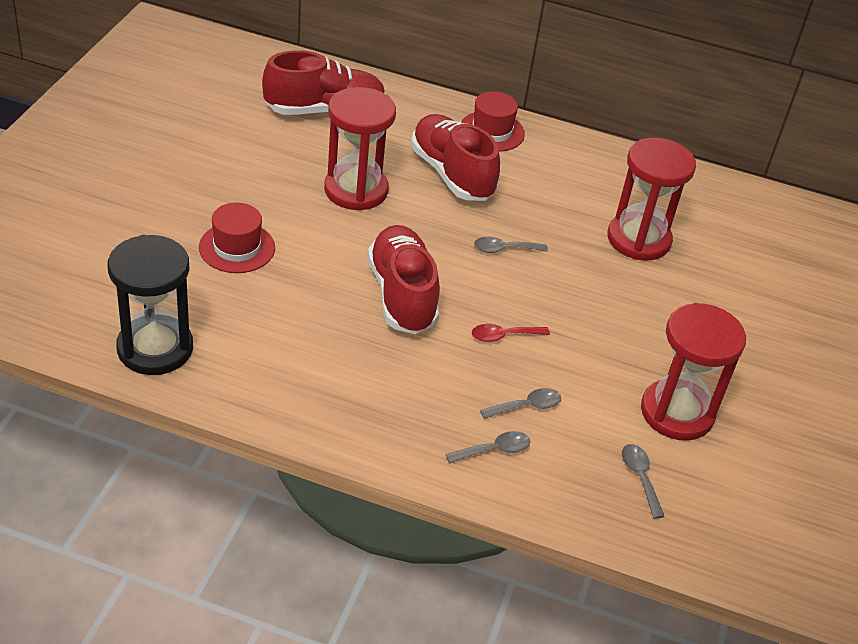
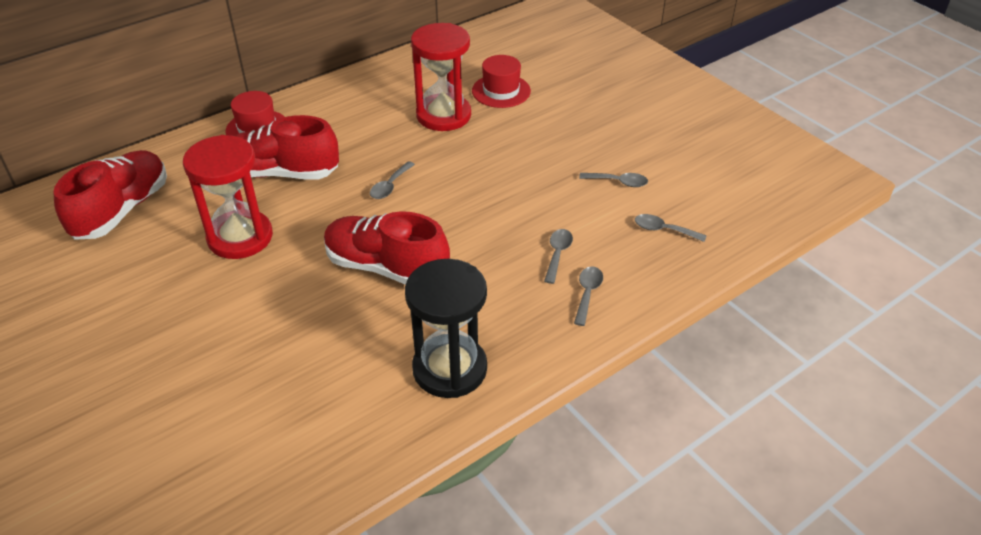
camera: 50 degrees left, 0 degrees up
black hourglass [108,235,193,375] -> black hourglass moved to [405,259,487,398]
red hat [199,203,275,273] -> red hat moved to [472,55,531,108]
red spoon [472,324,550,342] -> none
red hourglass [641,303,746,441] -> grey spoon [579,173,648,187]

